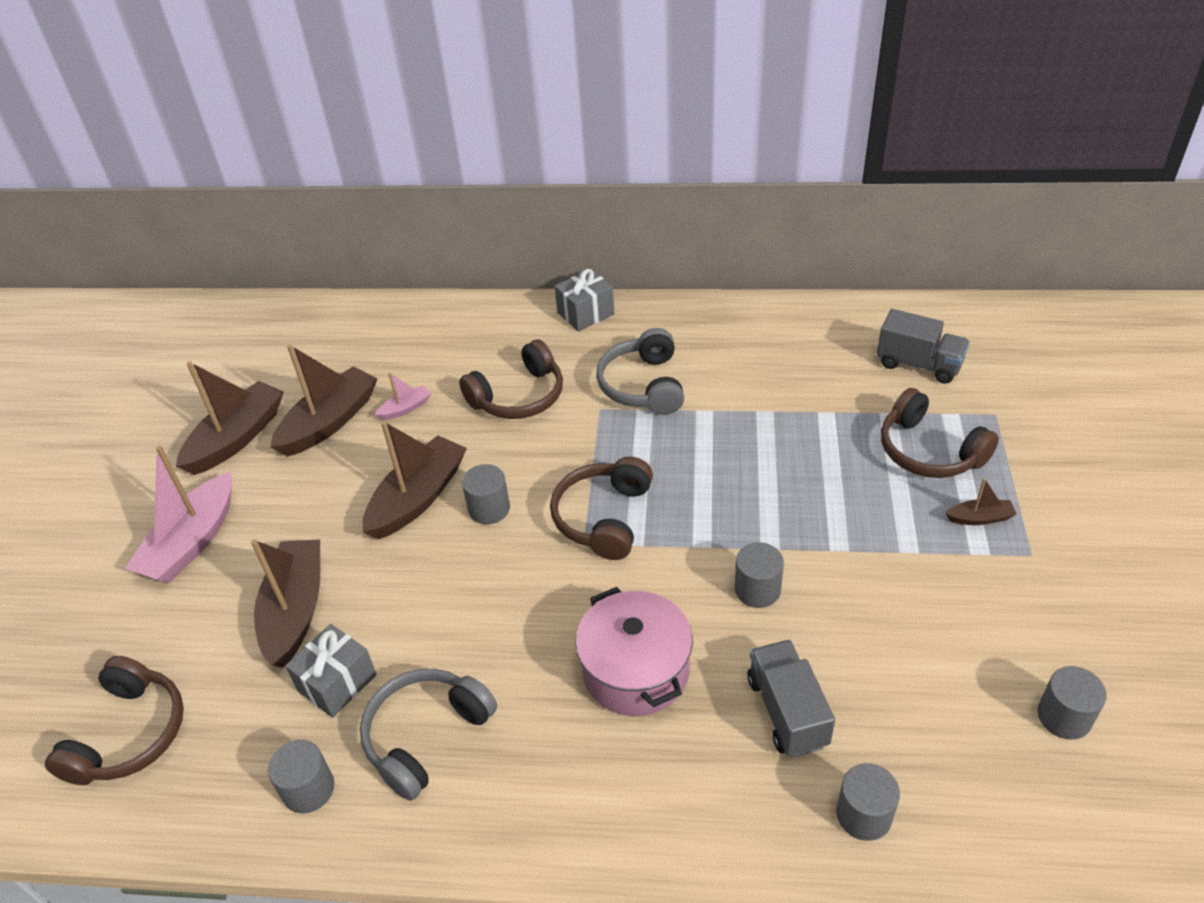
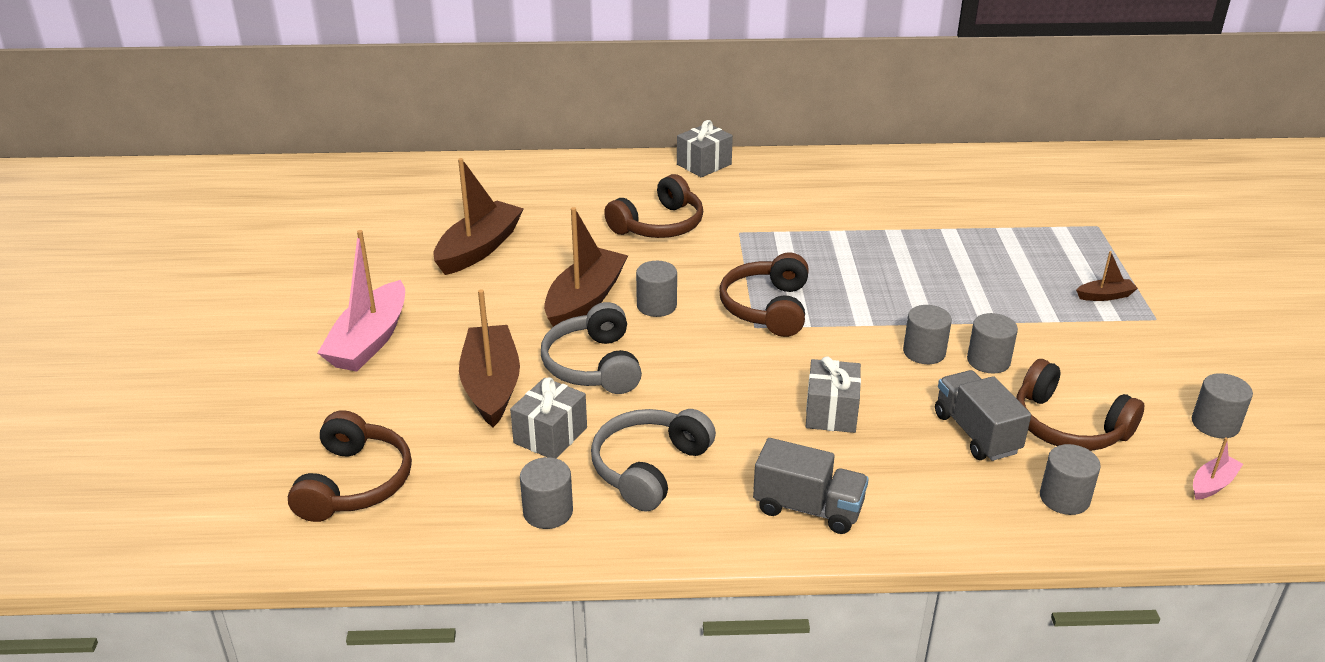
camera: 10 degrees left, 10 degrees down
brown boat [176,361,284,475] -> none
pink boat [374,373,431,420] -> pink boat moved to [1193,438,1243,500]
pink pot [575,587,693,716] -> grey gift [806,357,861,433]
grey headphones [596,328,684,415] -> grey headphones moved to [541,302,642,394]
grey truck [877,309,970,384] -> grey truck moved to [753,438,869,534]
brown headphones [881,388,999,478] -> brown headphones moved to [1016,359,1144,451]
none -> grey cylinder [967,313,1018,374]

